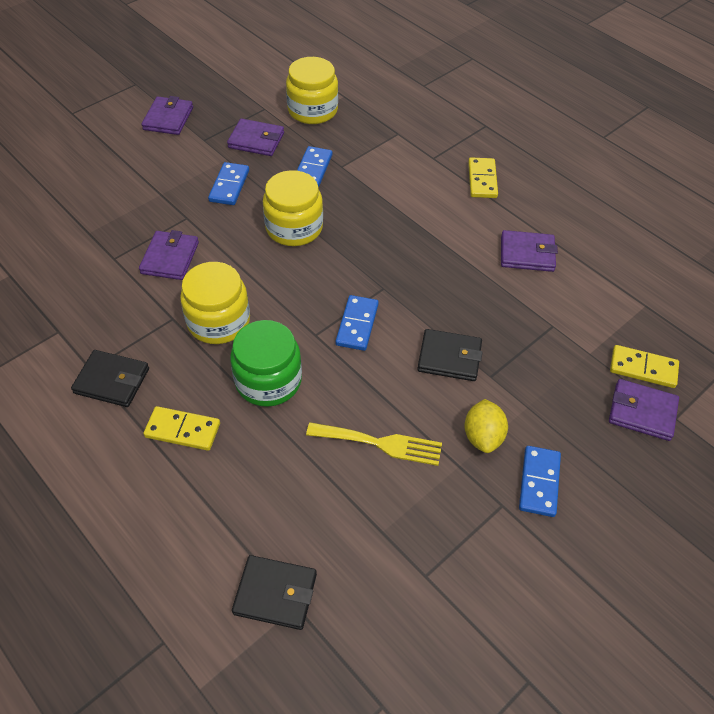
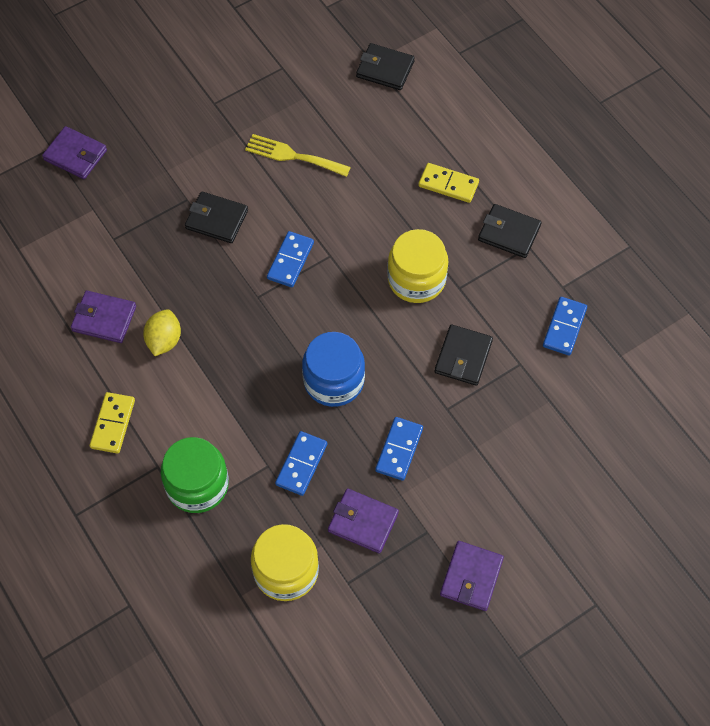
camera: 170 degrees left, 10 degrees up
purple wallet [139,230,199,280] -> black wallet [434,324,493,386]
green jar [230,320,302,407] -> green jar moved to [161,437,229,513]
yellow jar [263,170,323,246] -> blue jar [302,332,365,407]
yellow lemon [464,399,508,453] -> yellow lemon moved to [143,309,181,356]
blue domino [519,446,561,517] -> blue domino moved to [543,297,587,356]
yellow domino [610,345,679,388] -> none

